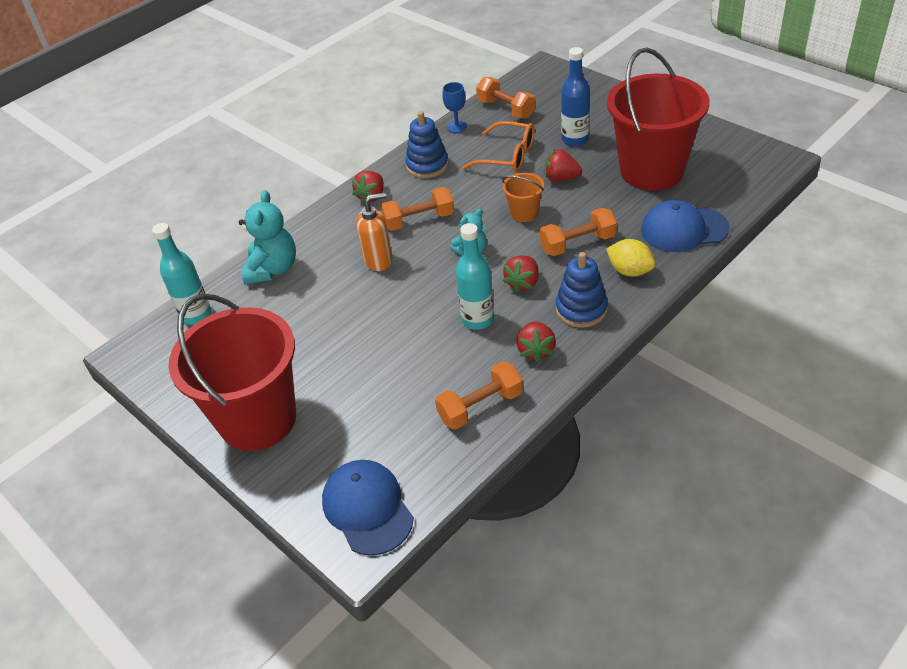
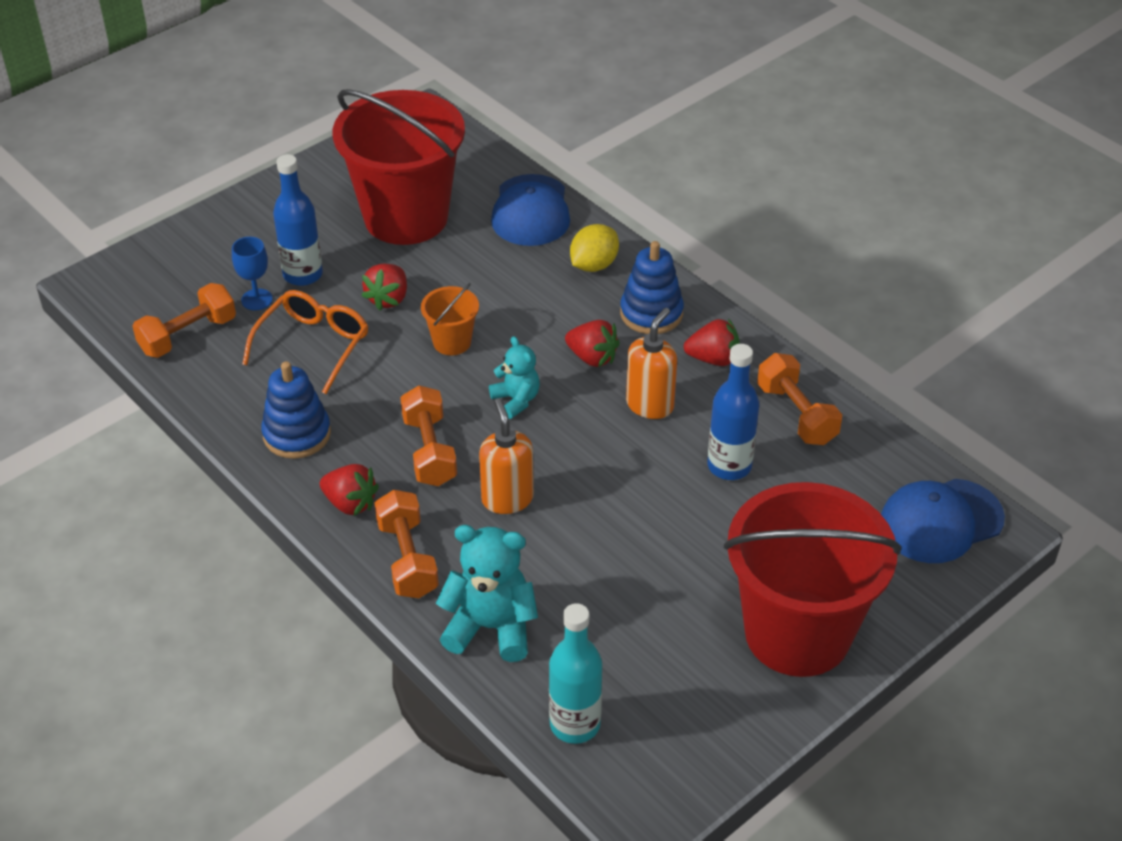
camera: 90 degrees left, 0 degrees up
blue goblet [442,82,467,133] -> blue goblet moved to [232,237,273,310]
turquoise bottle [456,223,494,330] -> orange soap dispenser [626,308,677,419]
orange dumbbell [540,208,617,256] -> orange dumbbell moved to [375,490,439,598]
none -> blue bottle [707,344,759,480]

